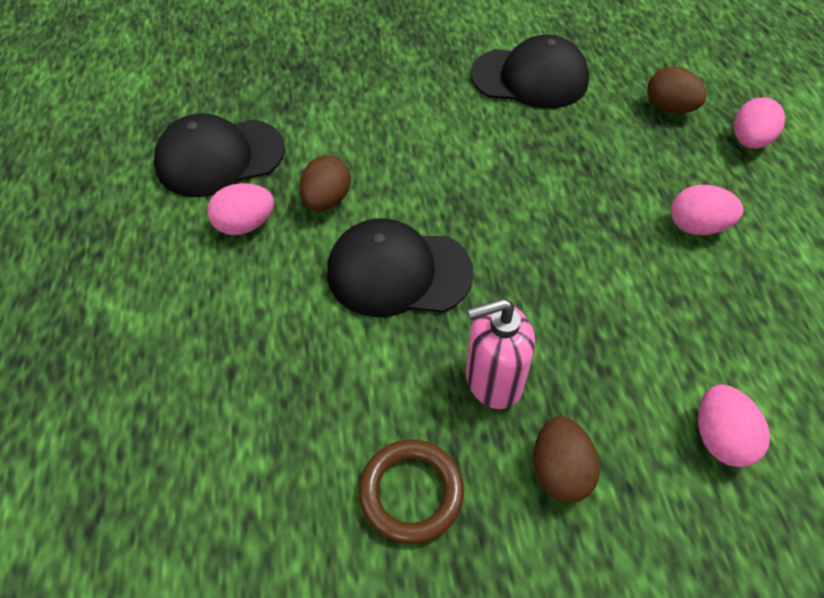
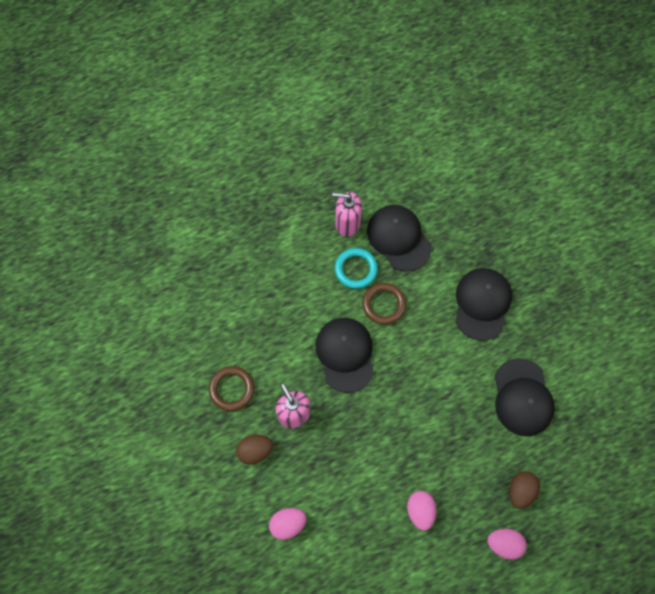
camera: 75 degrees right, 15 degrees up
pink egg [207,183,274,235] -> turquoise ring [335,248,378,289]
brown egg [299,155,351,211] -> brown ring [362,283,406,325]
none -> pink soap dispenser [332,192,362,237]
none -> black cap [455,268,512,341]

